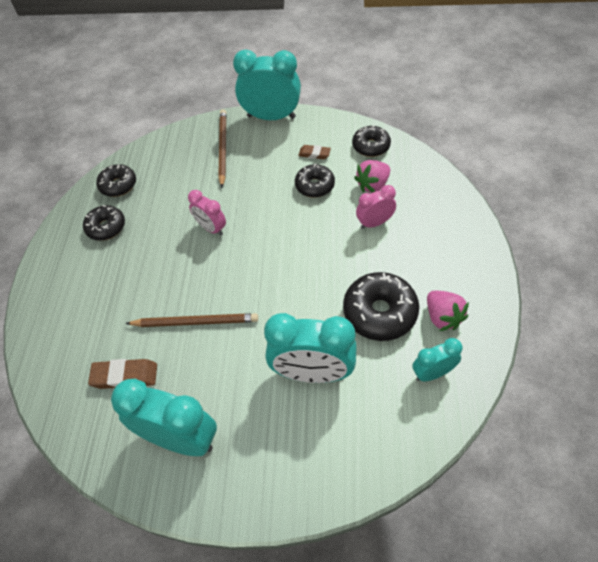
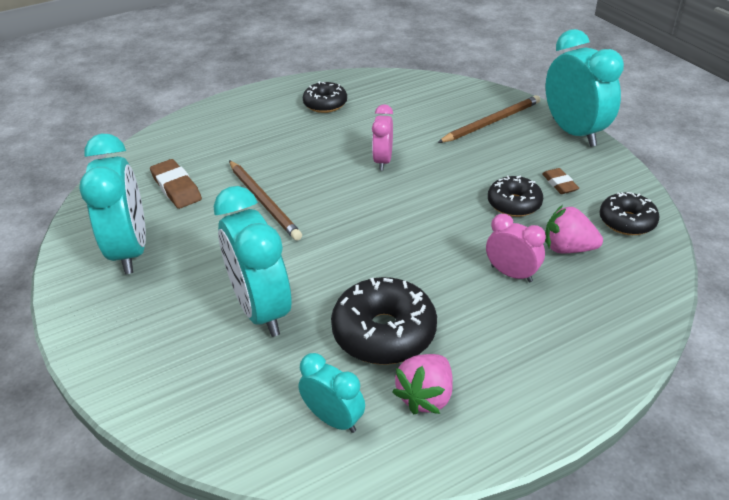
camera: 55 degrees right, 15 degrees down
black donut [96,164,136,197] -> none

